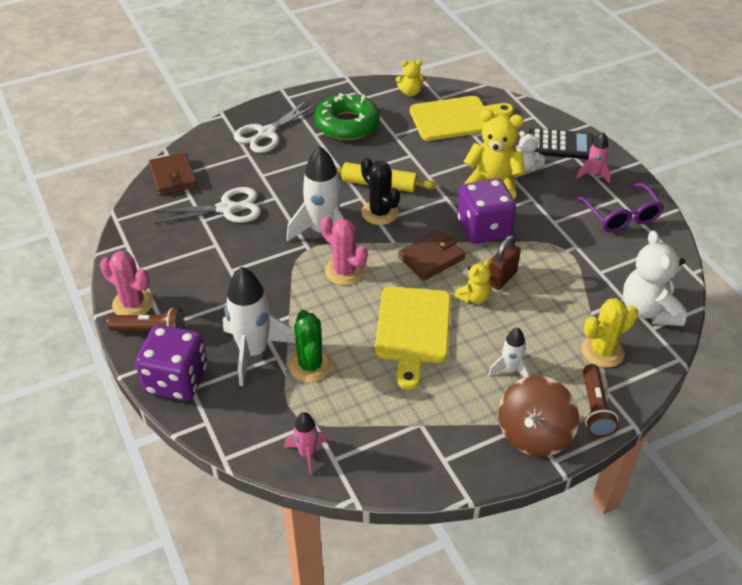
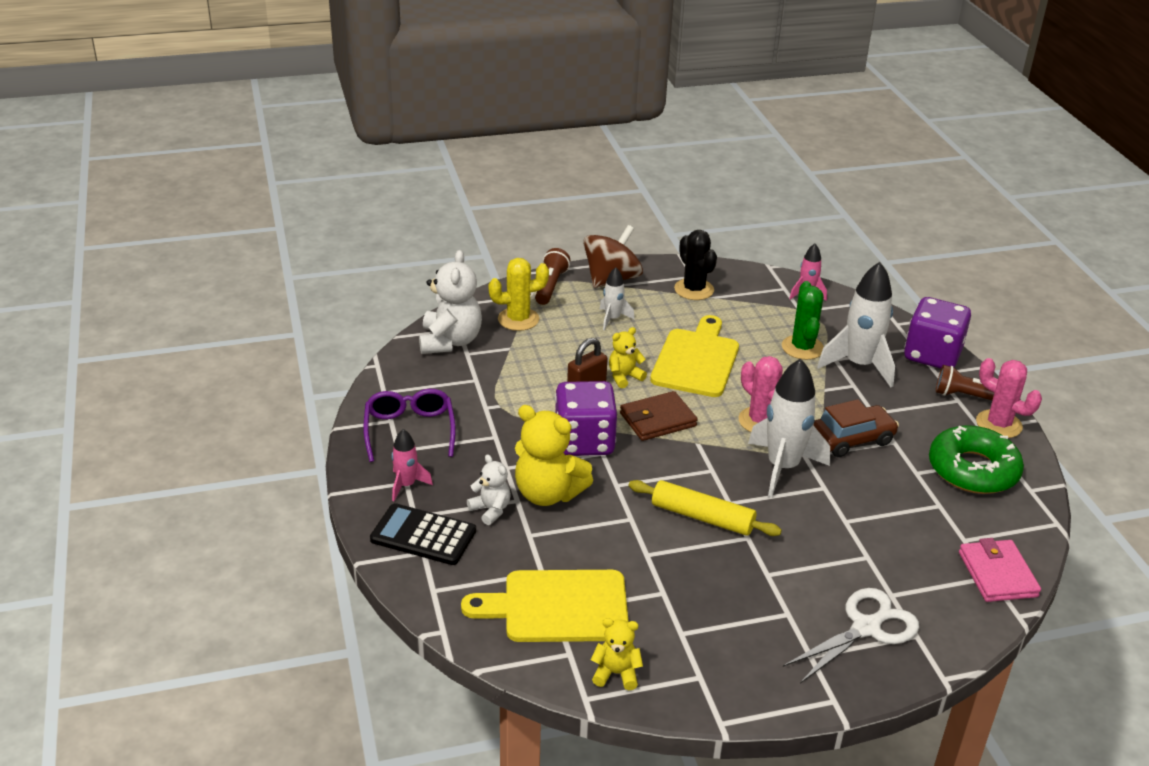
camera: 170 degrees left, 10 degrees down
brown wallet [149,152,197,195] -> pink wallet [959,538,1041,602]
white scissors [153,187,261,224] -> none
green donut [315,93,380,140] -> green donut moved to [929,425,1024,494]
black cactus [361,158,400,225] -> black cactus moved to [674,230,717,300]
none -> brown car [813,399,899,457]

